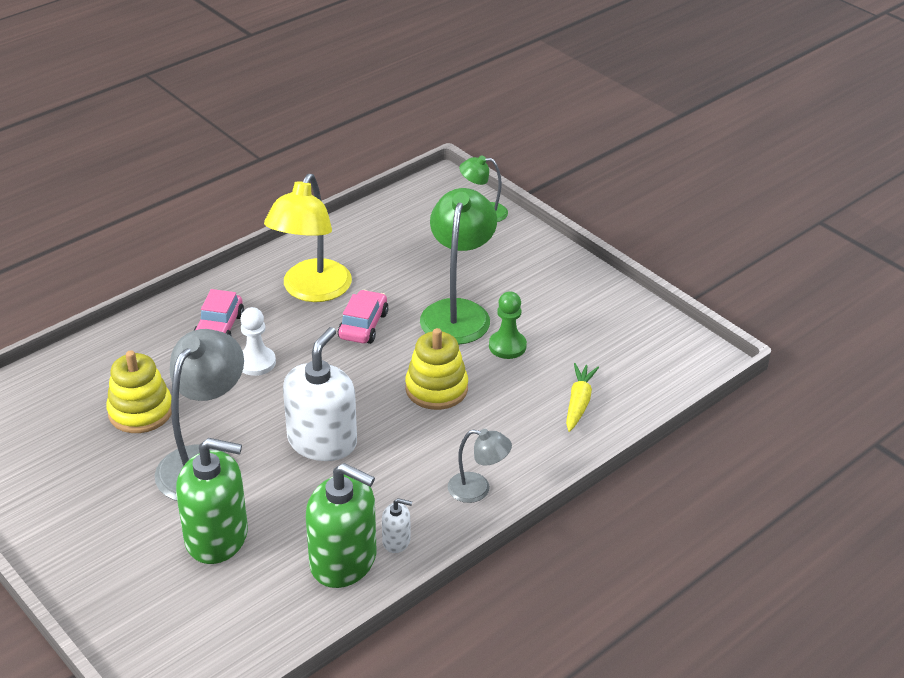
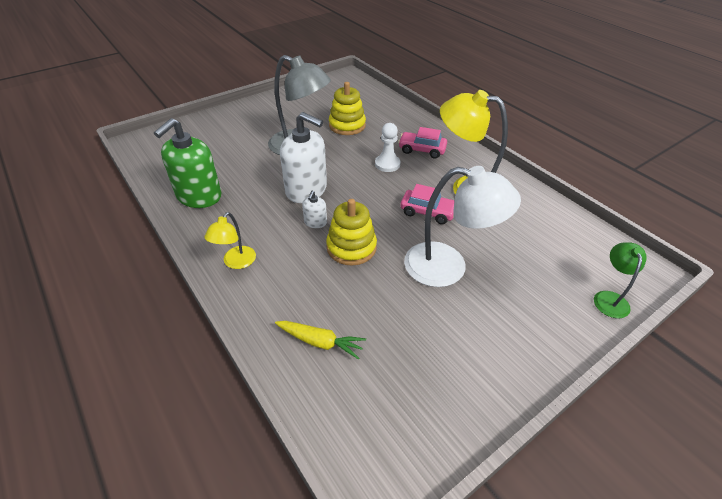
camera: 95 degrees right, 5 degrees up
green soap dispenser [176,438,248,564] -> none
white soap dispenser [382,498,412,553] -> white soap dispenser moved to [302,191,327,228]
green lamp [420,188,497,345] -> white lamp [404,166,521,287]
grey lamp [448,429,512,503] -> yellow lamp [204,212,256,269]
green pawn [489,291,527,359] -> none

